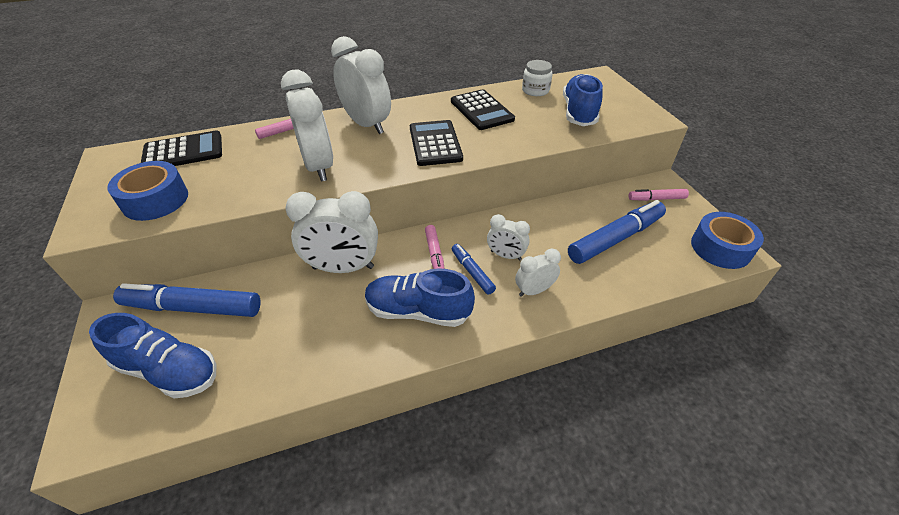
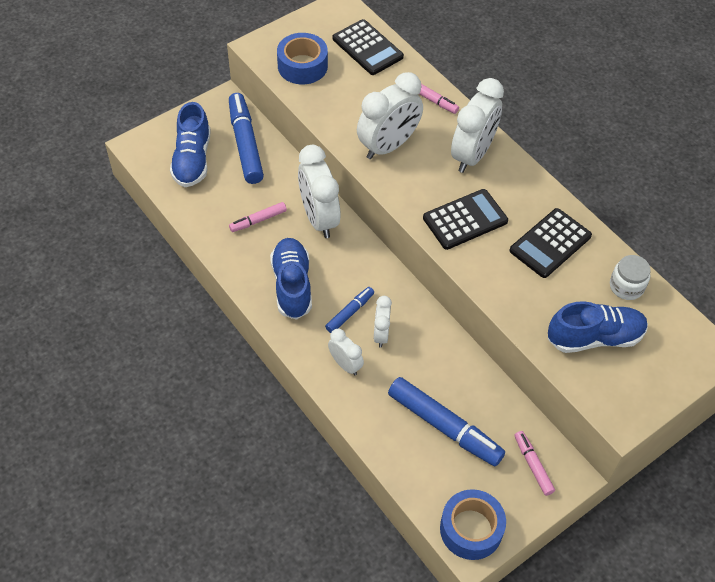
camera: 70 degrees right, 10 degrees up
pink marker [425,225,444,269] -> pink marker moved to [229,202,287,232]

